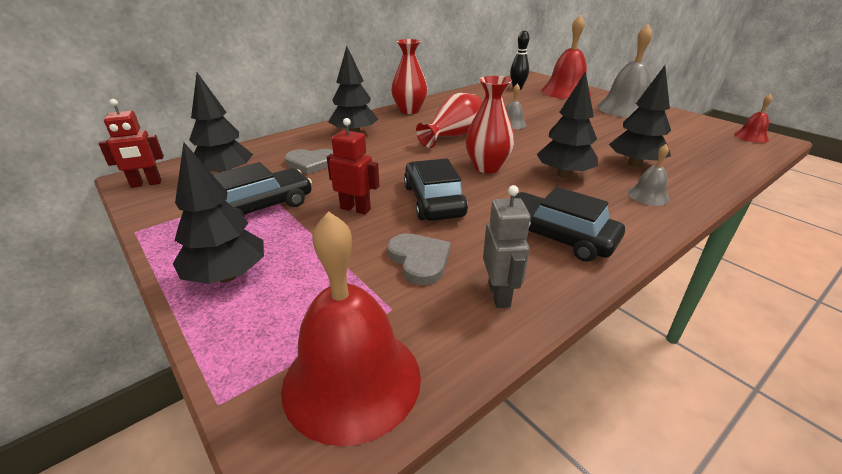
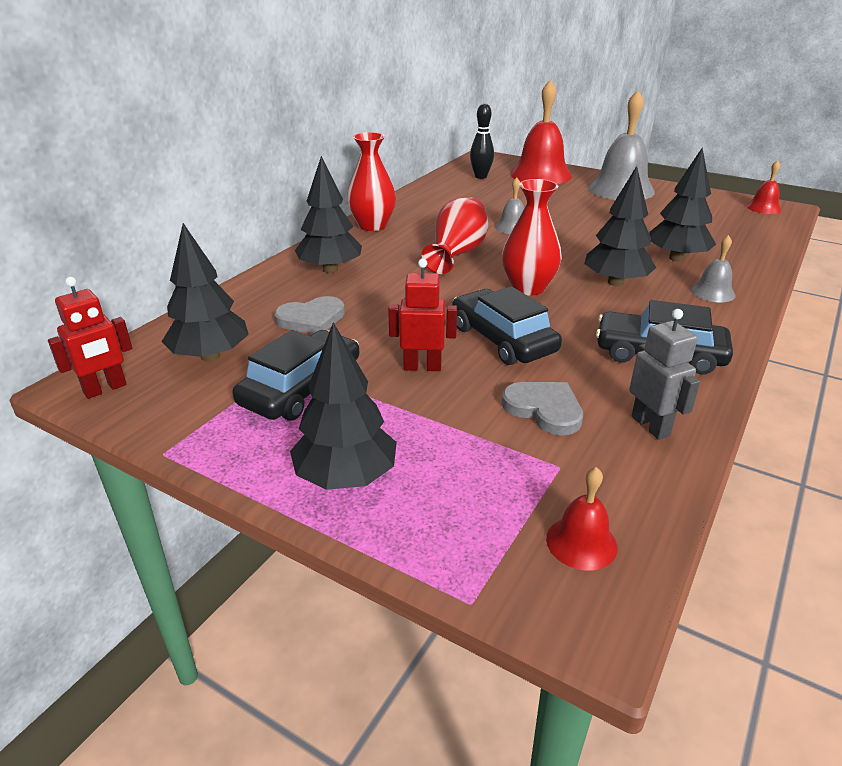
camera: 20 degrees left, 0 degrees up
red bell [281,211,421,446] -> red bell [546,467,618,570], size x0.48

